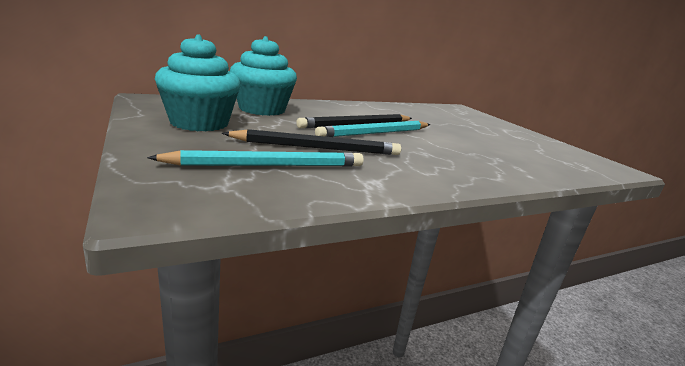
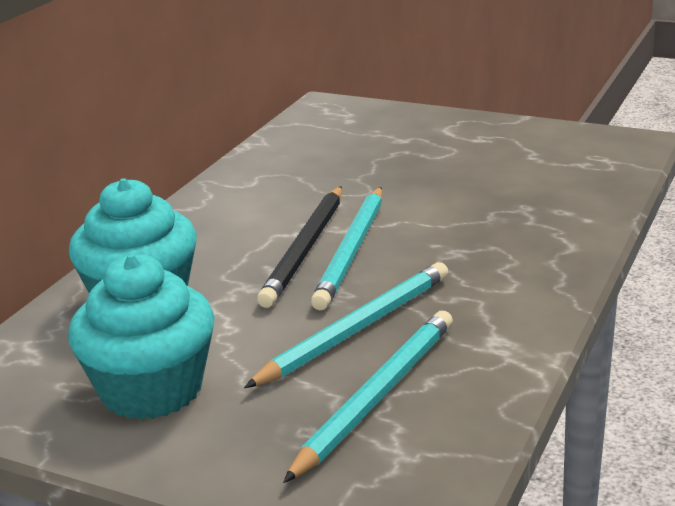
camera: 35 degrees left, 5 degrees up
black pencil [222,129,401,155] -> turquoise pencil [244,262,448,388]

